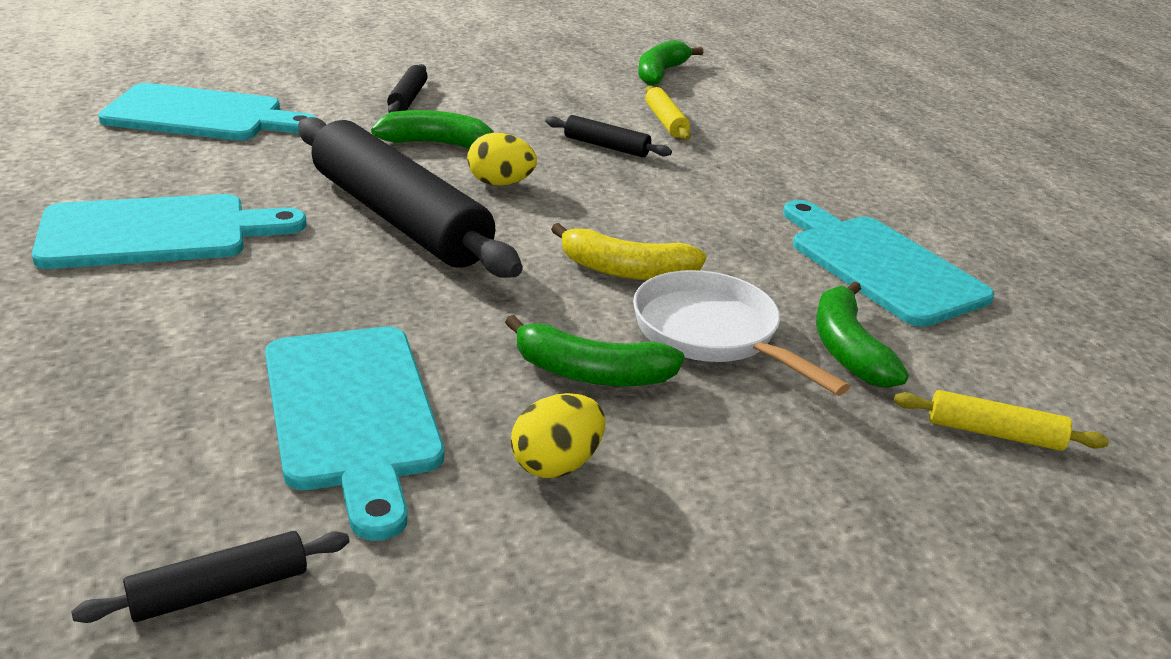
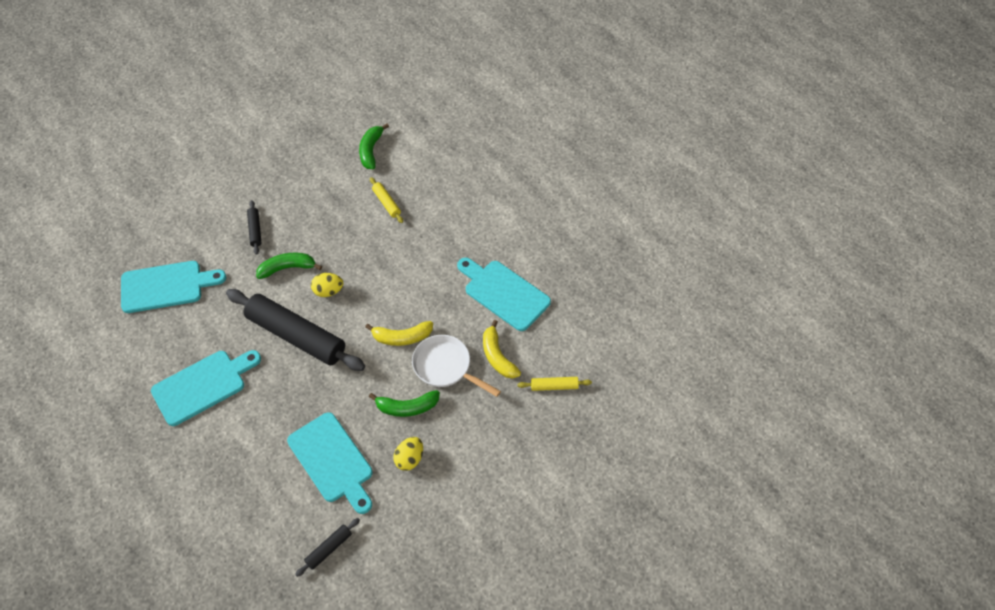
camera: 15 degrees left, 25 degrees up
black rolling pin [545,115,672,157] -> none
green banana [816,281,909,388] -> yellow banana [483,320,521,378]

